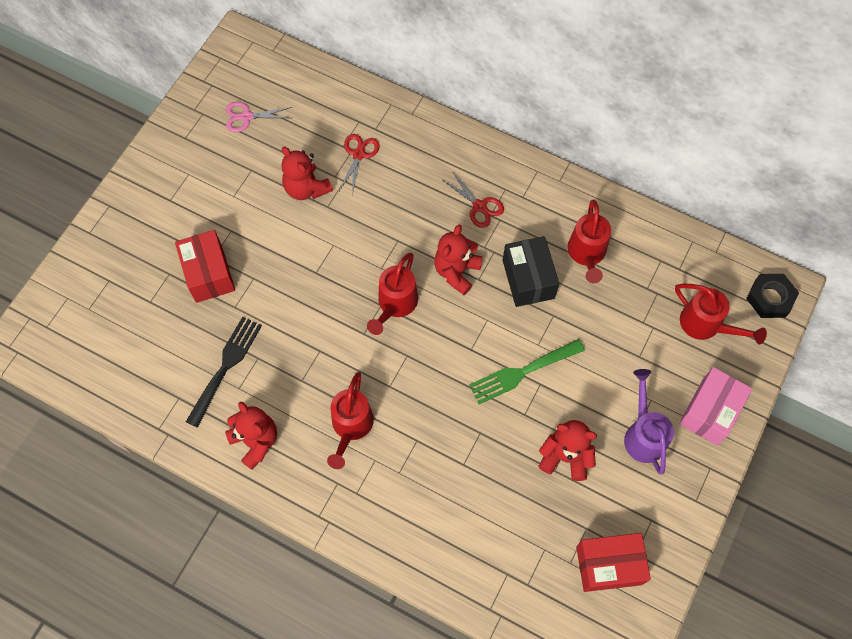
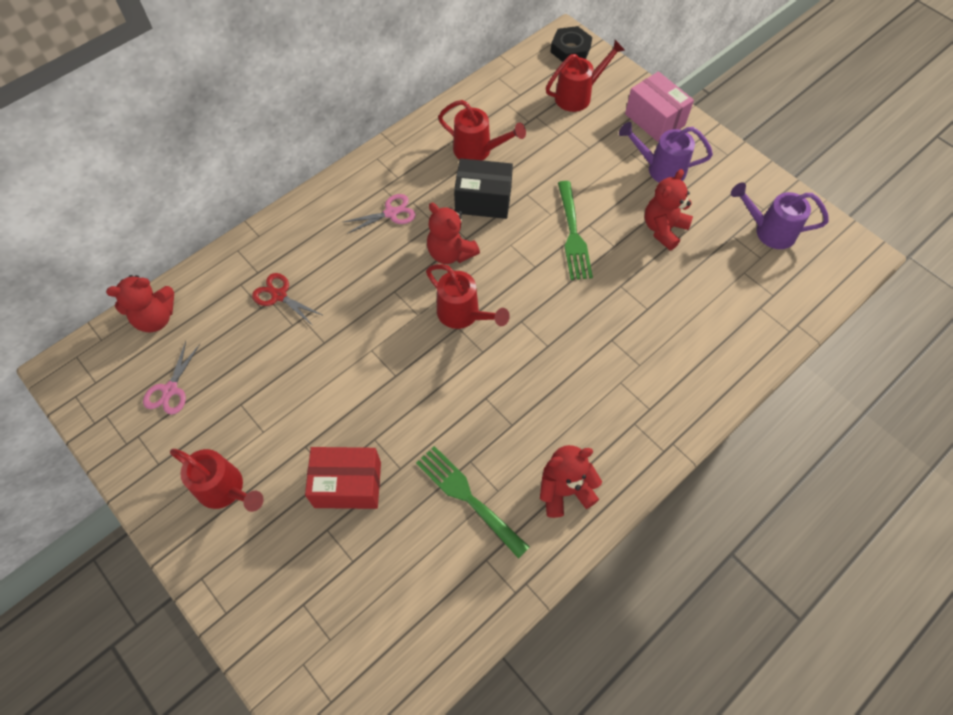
camera: 70 degrees left, 5 degrees down
black fork [186,317,262,428] -> green fork [416,446,530,559]
red teddy bear [281,147,333,200] -> red teddy bear moved to [106,275,174,332]
red watering can [327,372,374,469] -> red watering can moved to [170,449,264,512]
red scissors [443,171,504,228] -> pink scissors [343,194,416,234]
red box [576,533,651,592] -> purple watering can [731,182,829,249]

